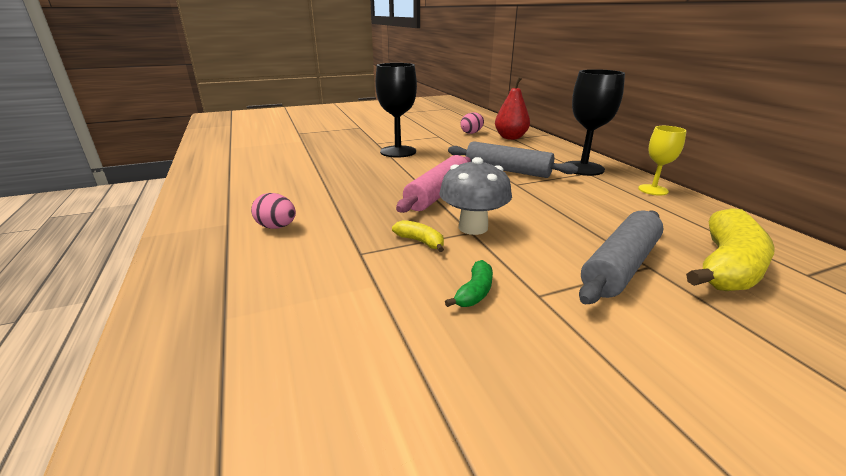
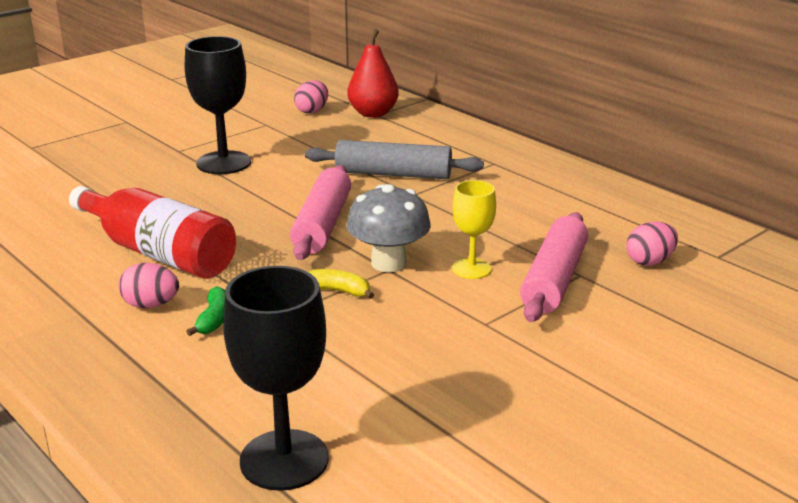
camera: 20 degrees left, 0 degrees up
green banana [445,260,493,307] -> green banana moved to [186,286,225,336]
black goblet [565,69,625,176] -> black goblet moved to [223,266,329,491]
grey rolling pin [579,210,663,304] -> pink rolling pin [520,212,588,322]
yellow goblet [638,126,686,196] -> yellow goblet moved to [452,180,496,279]
yellow banana [686,208,775,291] -> pink egg [626,222,678,266]
none -> red bottle [69,186,236,279]

